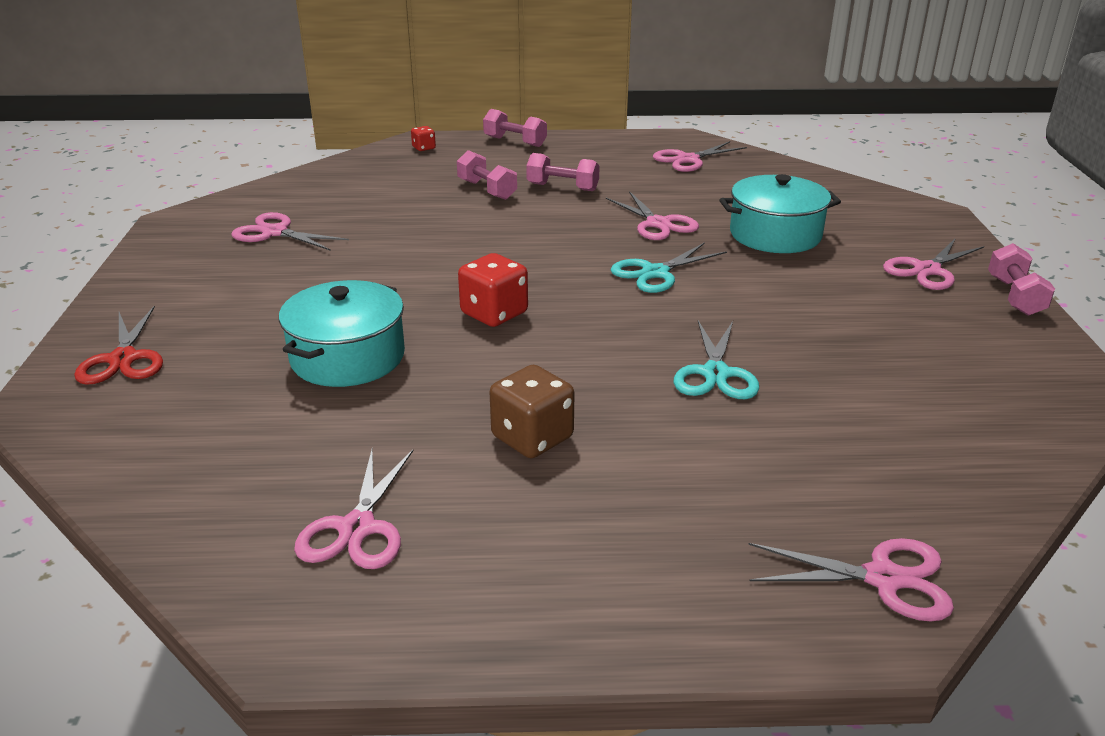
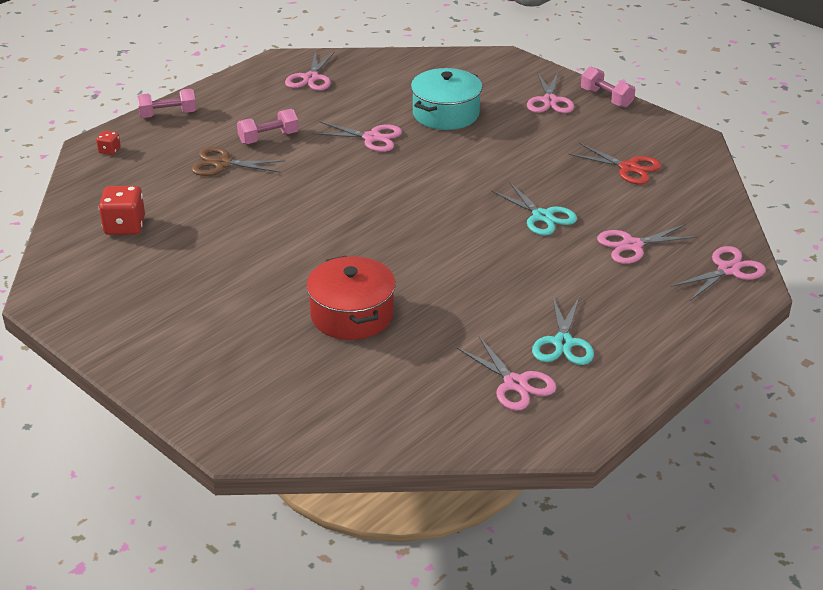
camera: 45 degrees left, 5 degrees up
red scissors [74,306,163,385] -> red scissors moved to [568,143,661,184]
pink scissors [231,212,349,251] -> pink scissors moved to [597,224,698,264]
turquoise pot [279,280,405,387] -> red pot [306,256,396,340]
pink dumbbell [457,150,517,200] -> brown scissors [191,147,285,176]
red dice [458,253,528,327] -> red dice moved to [99,186,145,235]
brown dice [489,365,574,458] -> none
turquoise scissors [610,242,727,293] -> turquoise scissors moved to [532,297,594,365]

